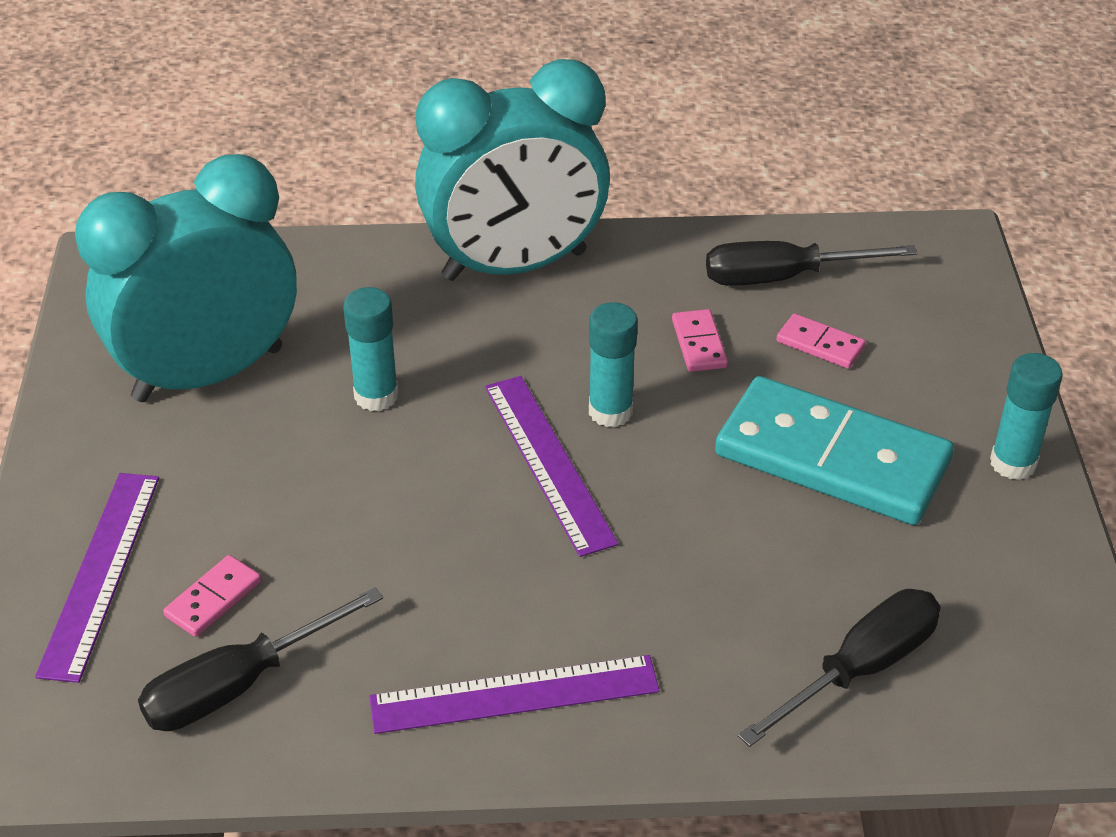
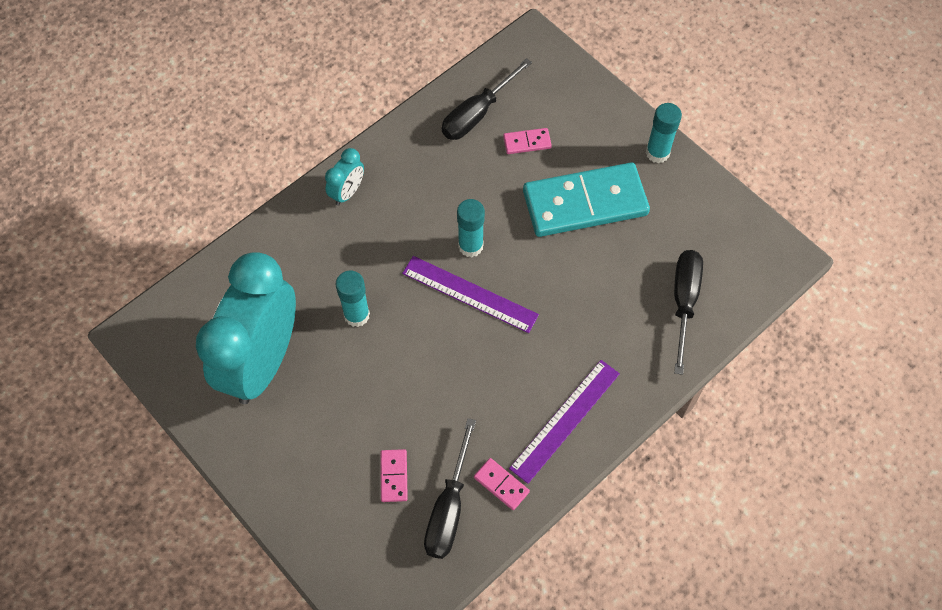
camera: 40 degrees left, 20 degrees up
purple ruler [35,473,159,683] -> none
turquoise clock [415,59,610,281] -> turquoise clock [325,148,364,206], size x0.41
pink domino [672,309,728,372] -> pink domino moved to [474,458,530,510]

